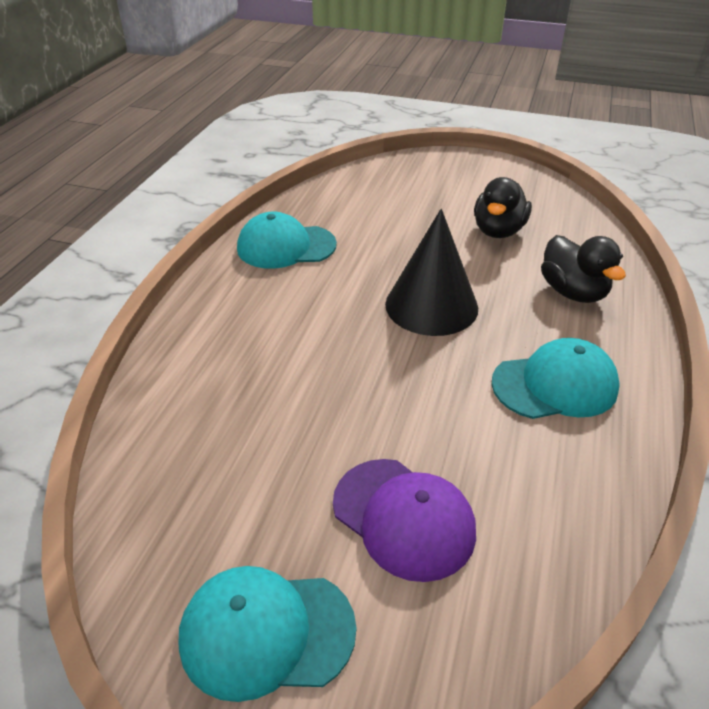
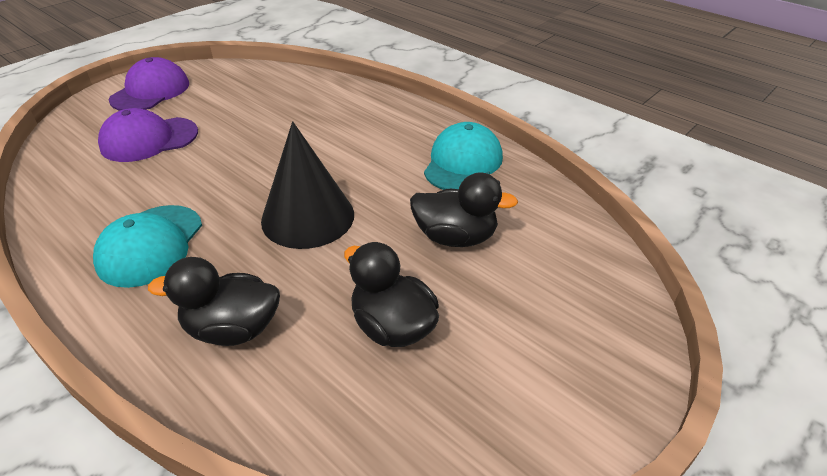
camera: 115 degrees right, 0 degrees up
turquoise cap [178,566,356,702] -> purple cap [109,57,189,111]
none -> black duck [410,173,518,247]

